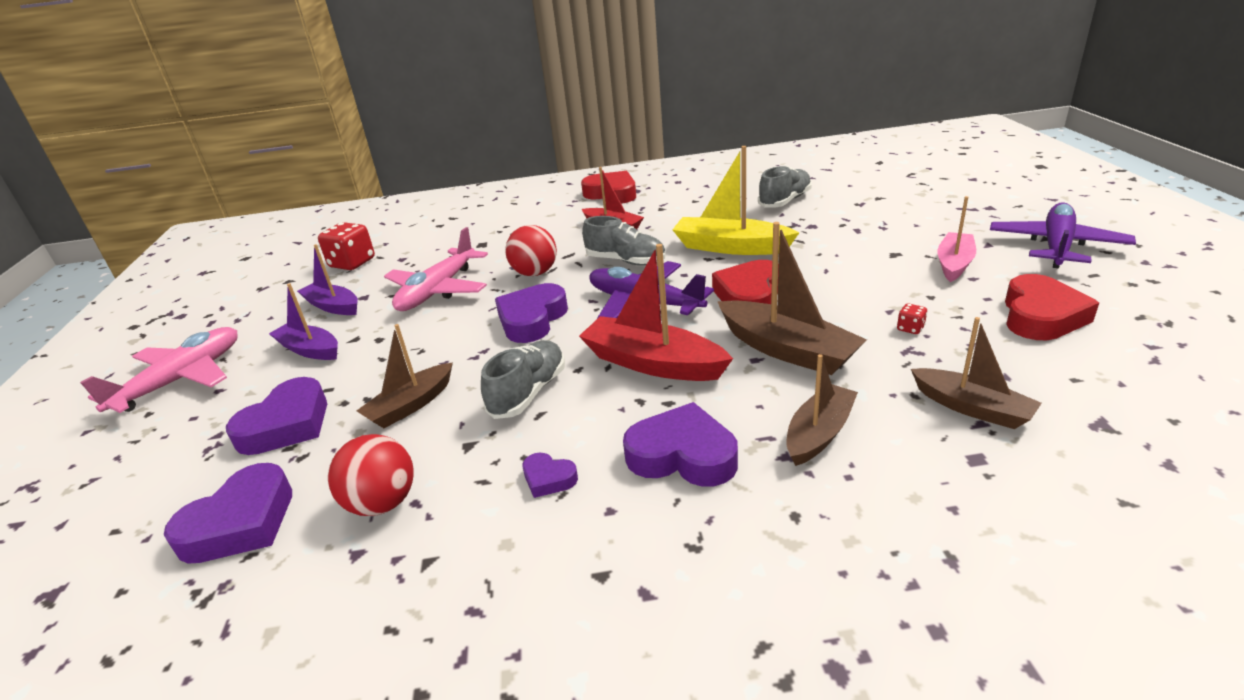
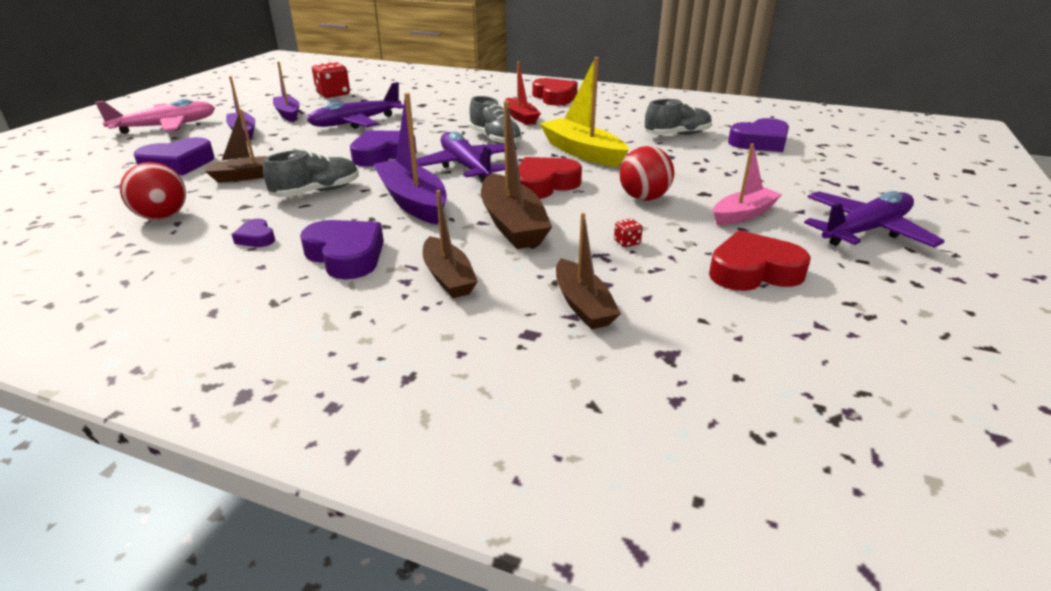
camera: 25 degrees right, 0 degrees up
purple heart [164,463,292,563] -> purple heart moved to [728,118,789,152]
pink plane [384,227,488,311] -> purple plane [307,82,404,129]
red ball [505,225,557,276] -> red ball moved to [620,146,674,201]
red boat [579,244,733,381] -> purple boat [373,93,447,225]
brown boat [786,354,858,466] -> brown boat turned 90 degrees clockwise [423,190,478,298]
red heart [1005,274,1099,340] -> red heart turned 150 degrees counterclockwise [709,230,811,291]

